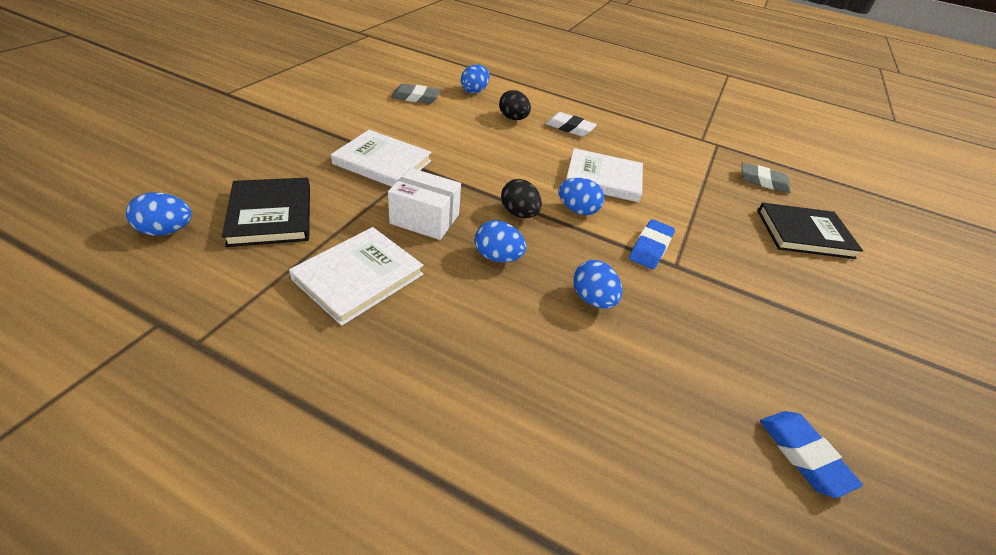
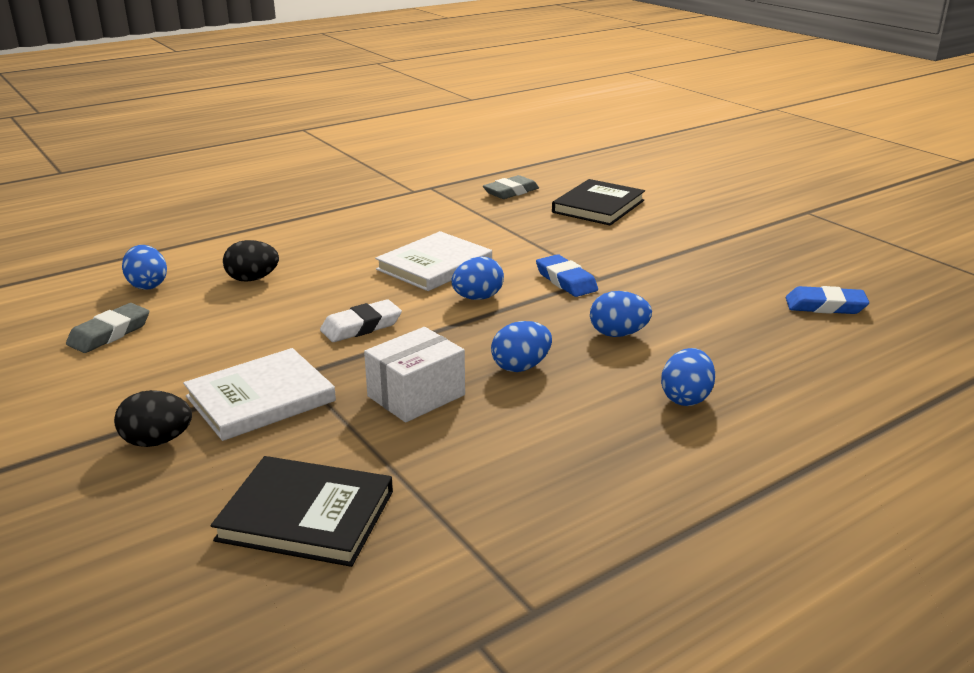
camera: 55 degrees left, 15 degrees down
blue egg [126,192,192,236] -> blue egg moved to [661,348,715,406]
white book [289,227,424,326] -> none
black egg [501,179,542,218] -> black egg moved to [114,390,192,447]
white eraser [546,112,597,137] -> white eraser moved to [320,299,402,342]

